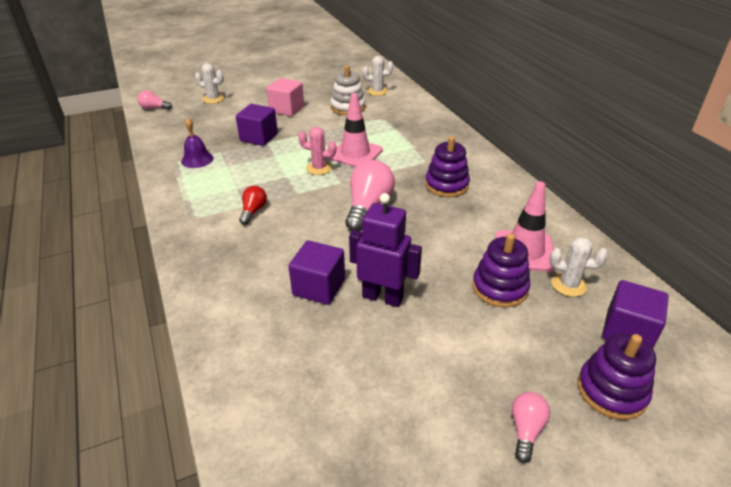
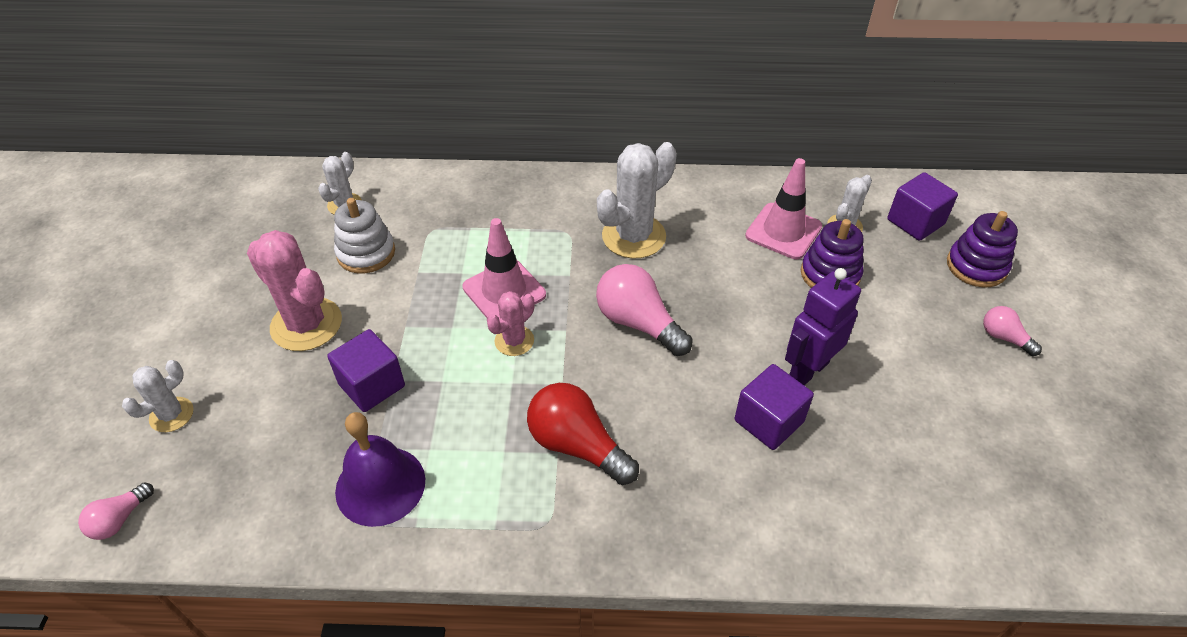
camera: 65 degrees left, 10 degrees up
purple bell [181,118,213,168] -> purple bell [335,412,425,527], size x1.58
red light bulb [239,186,267,225] -> red light bulb [527,383,639,485], size x1.86
pink cube [266,78,304,116] -> pink cactus [247,230,342,351]
purple stacking toy [425,136,470,197] -> white cactus [597,142,677,259]

